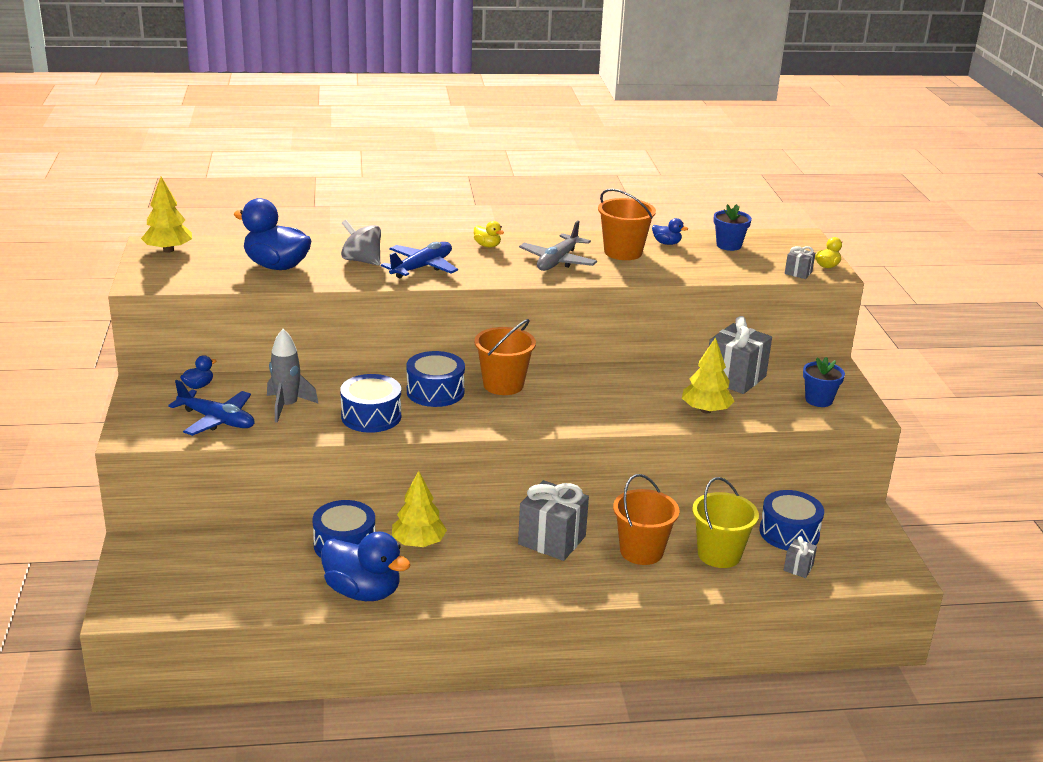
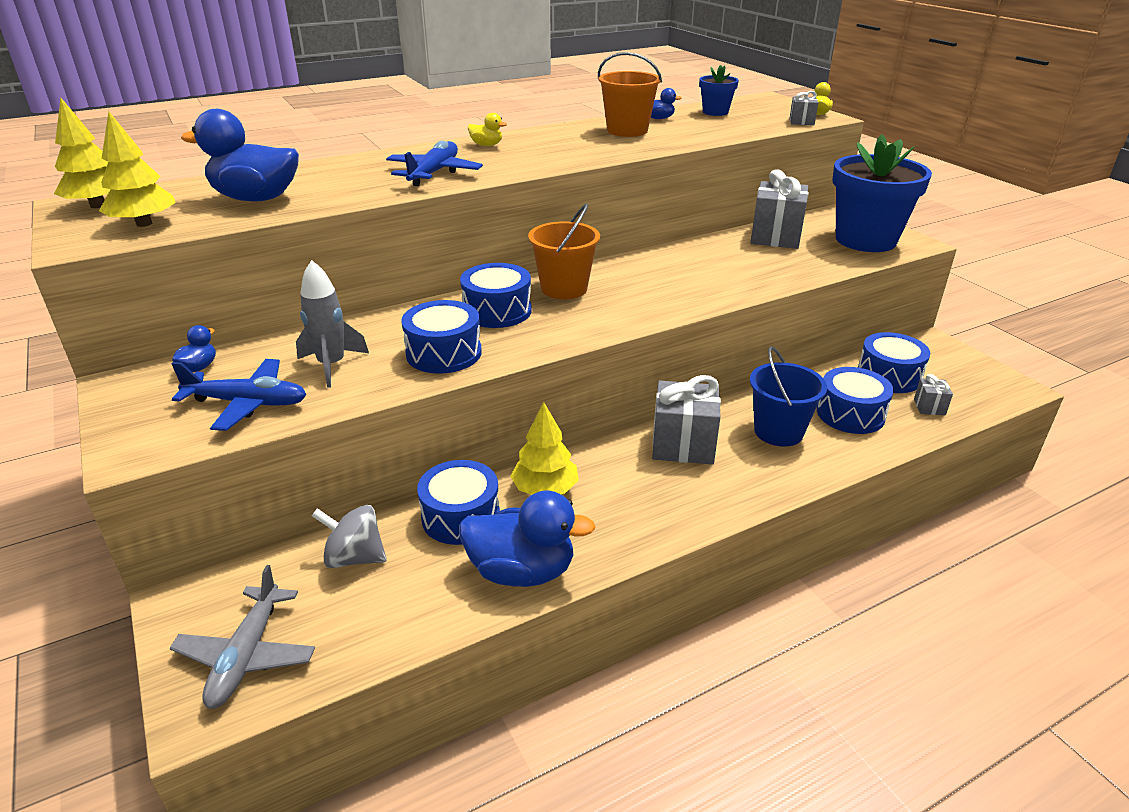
camera: 20 degrees left, 5 degrees up
grey spinning top [341,220,381,266] -> grey spinning top moved to [312,505,387,568]
grey plane [519,221,597,271] -> grey plane moved to [170,565,315,709]
orange bucket [613,474,680,565] -> blue bucket [750,346,827,447]
yellow tree [682,337,735,414] -> yellow tree moved to [99,111,176,227]
yellow bucket [692,477,759,568] -> blue drum [817,367,894,434]
blue flower pot [803,357,845,407] -> blue flower pot [832,134,932,252], size x2.14

